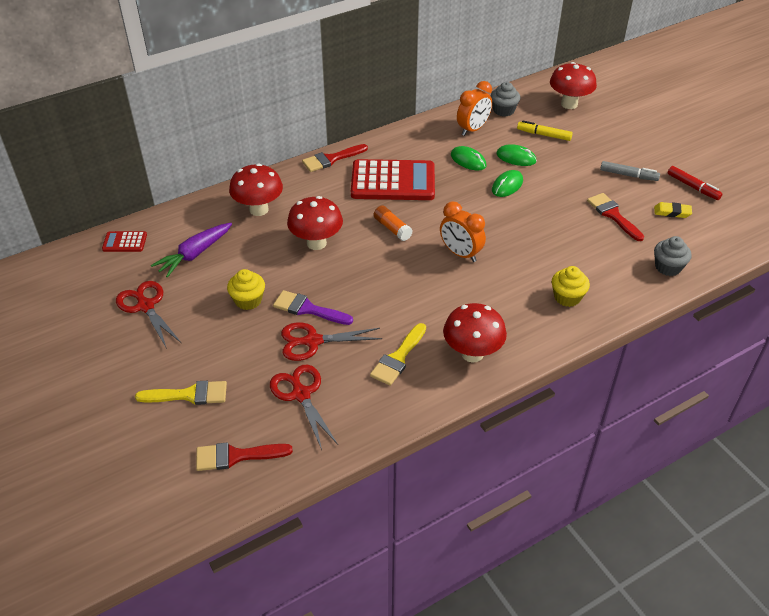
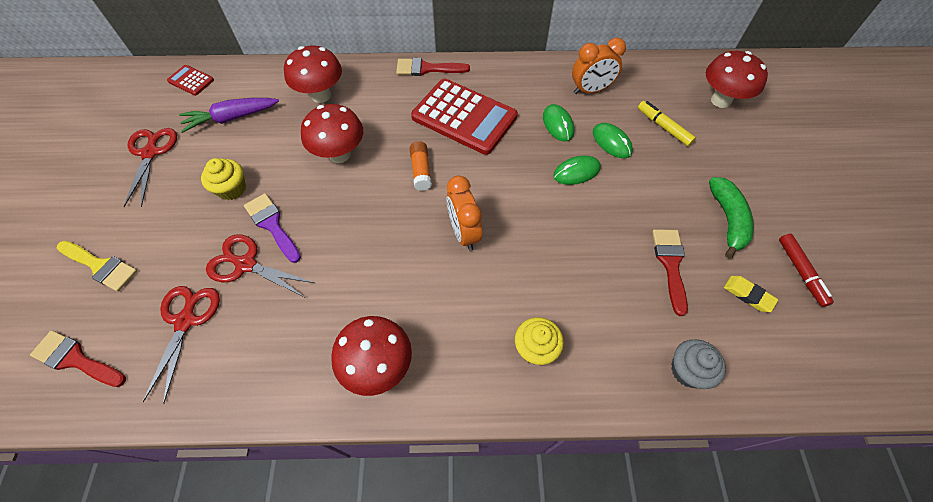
camera: 30 degrees right, 15 degrees up
yellow brush [370,323,426,386] -> none
grey cupcake [491,82,520,117] -> none
grey marker [600,161,660,181] -> green banana [709,177,754,258]

